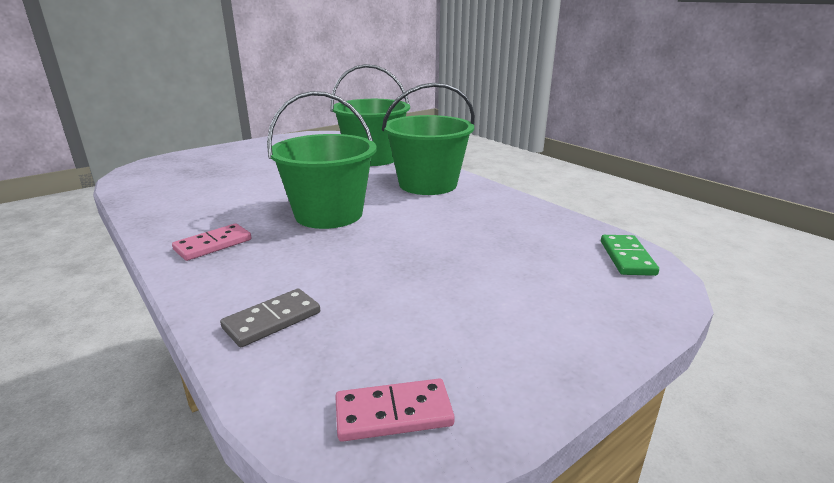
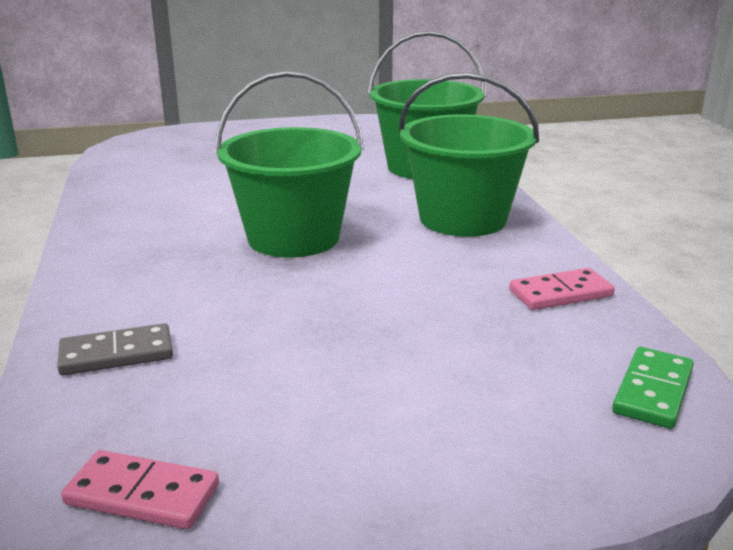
camera: 25 degrees right, 0 degrees up
pink domino [172,223,252,261] -> pink domino moved to [509,268,615,310]

